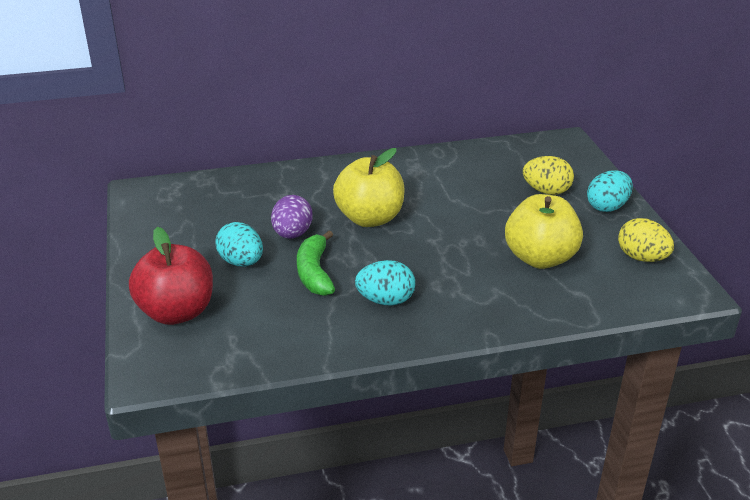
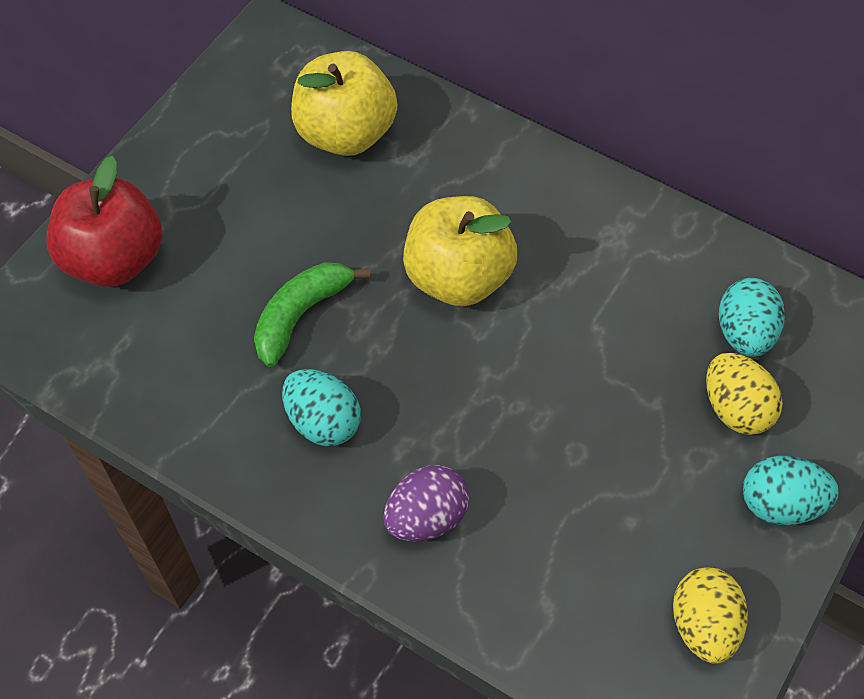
camera: 45 degrees right, 25 degrees up
turquoise egg [215,222,263,266] -> turquoise egg moved to [719,278,785,357]
purple egg [271,195,313,239] -> purple egg moved to [383,465,469,541]
yellow apple [505,194,583,269] -> yellow apple moved to [291,51,397,156]

